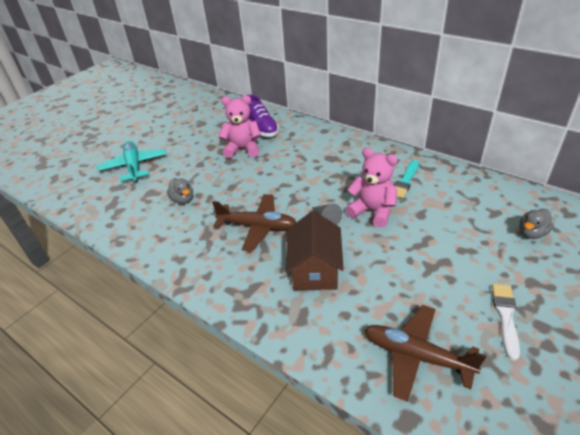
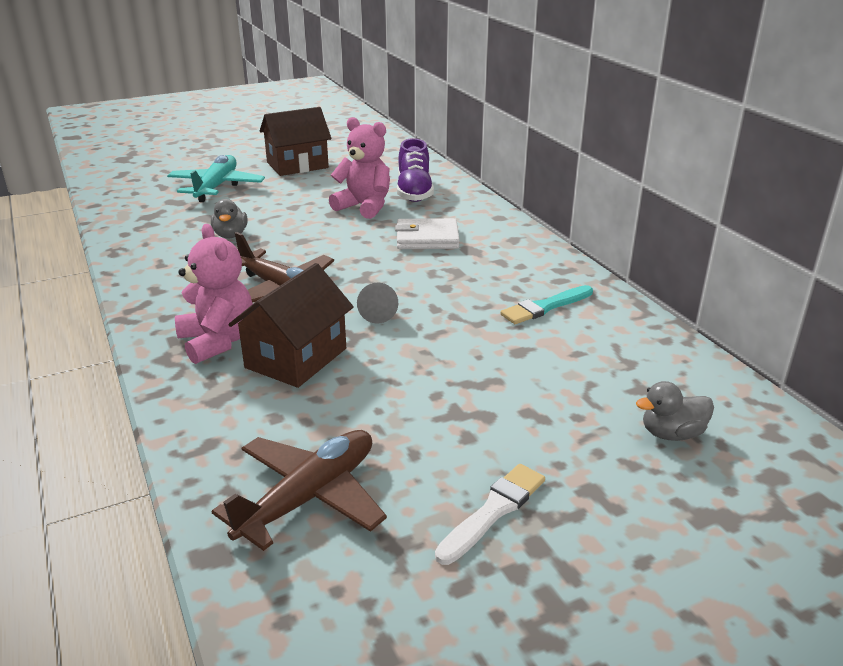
camera: 25 degrees right, 10 degrees down
pink teddy bear [346,148,398,228] -> pink teddy bear moved to [175,224,253,364]
brown plane [365,305,486,402] -> brown plane turned 75 degrees clockwise [211,430,387,551]
none -> brown house [260,107,331,176]
none -> white wallet [395,218,460,249]

